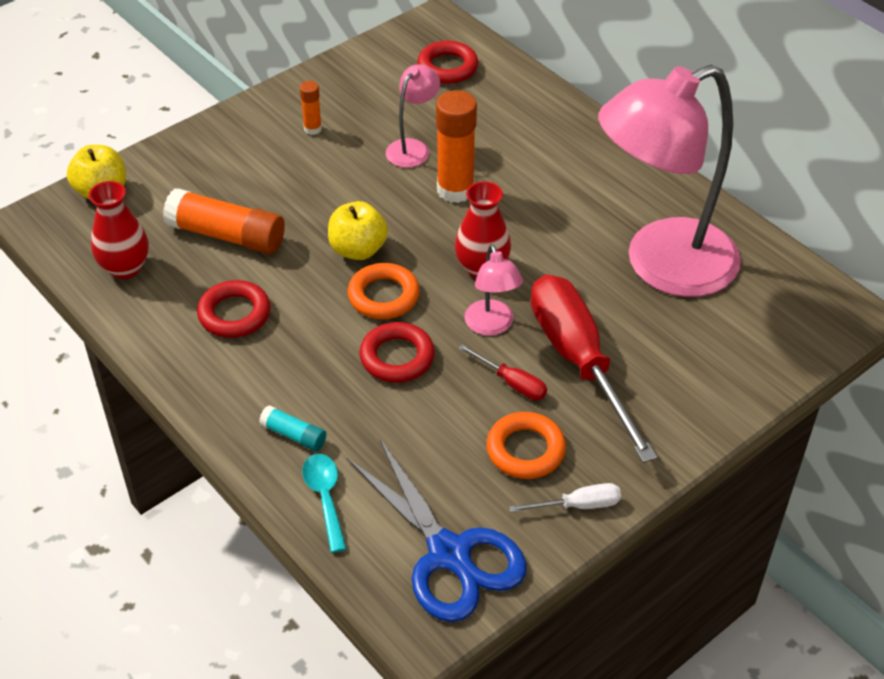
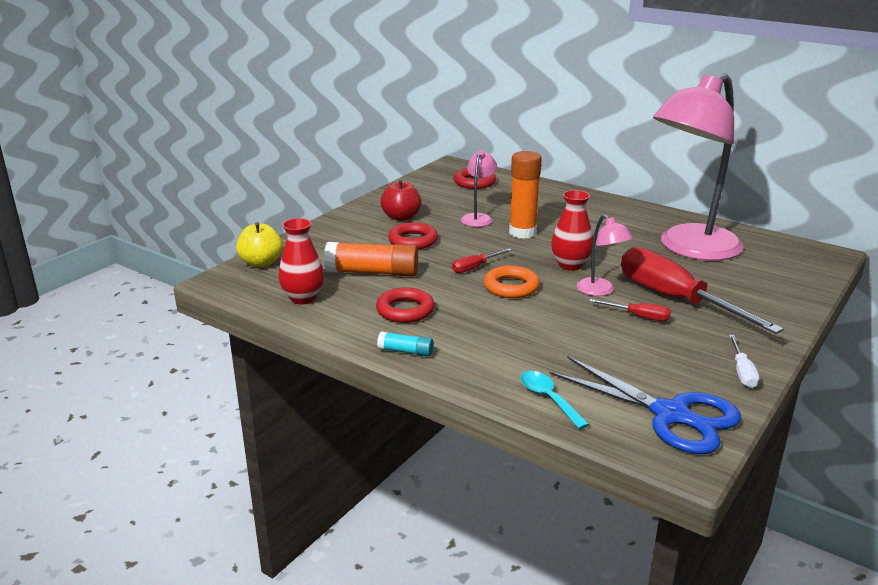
camera: 15 degrees left, 20 degrees down
turquoise glue stick [259,405,327,451] -> turquoise glue stick moved to [377,331,433,356]
orange glue stick [300,81,322,135] -> red apple [381,180,421,221]
yellow apple [328,201,388,260] -> red screwdriver [452,248,512,273]
red ring [359,322,435,383] -> red ring moved to [388,222,438,250]
orange ring [486,412,566,479] -> none
white screwdriver [509,483,621,512] -> white screwdriver turned 120 degrees clockwise [729,335,759,388]

